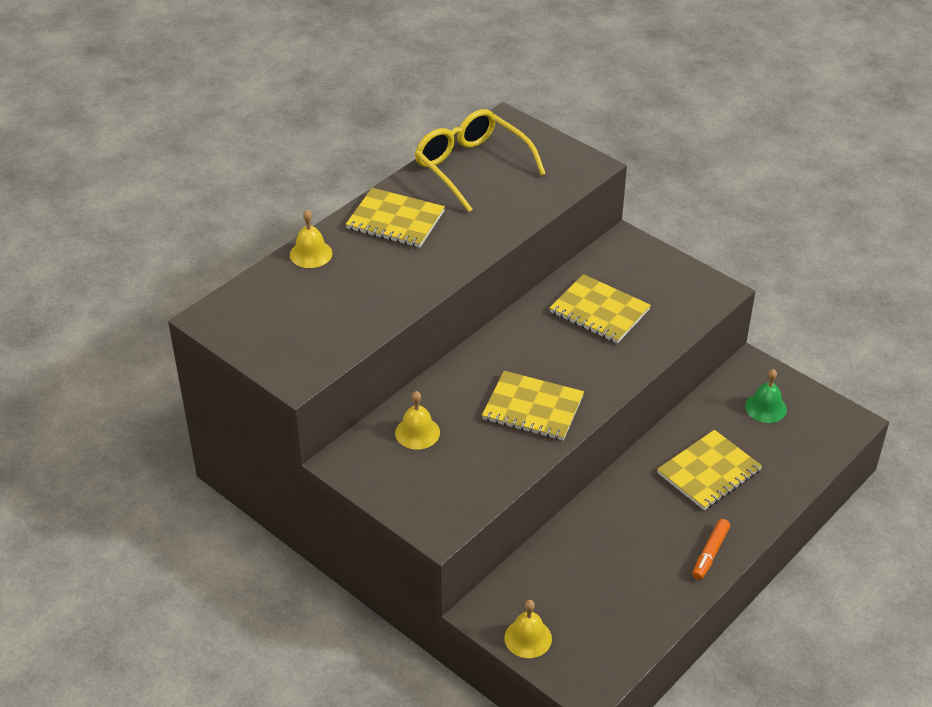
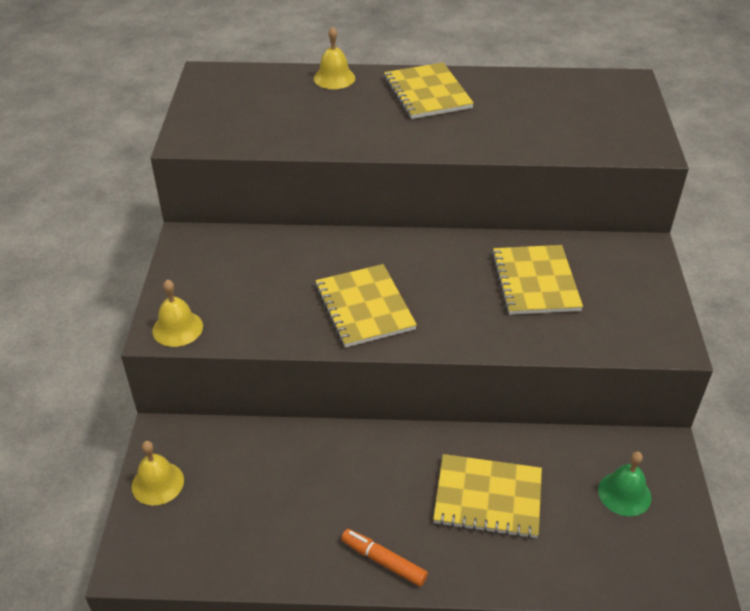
camera: 50 degrees right, 0 degrees up
yellow bell [395,391,440,449] -> yellow bell moved to [152,279,203,347]
yellow glasses [414,109,546,212] -> none
orange marker [692,519,730,580] -> orange marker turned 45 degrees clockwise [341,529,428,587]

